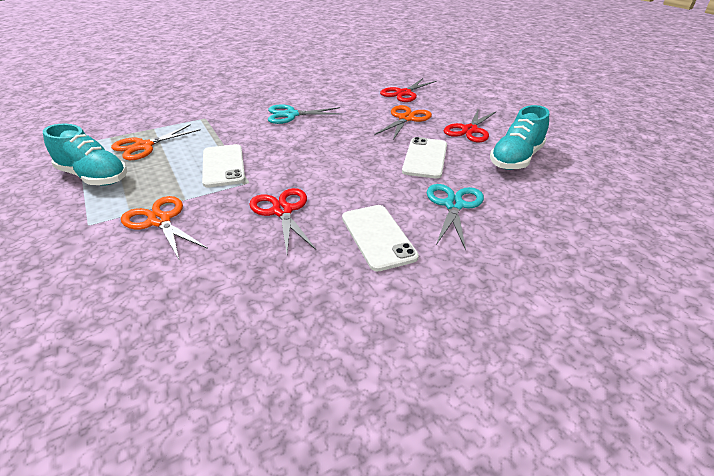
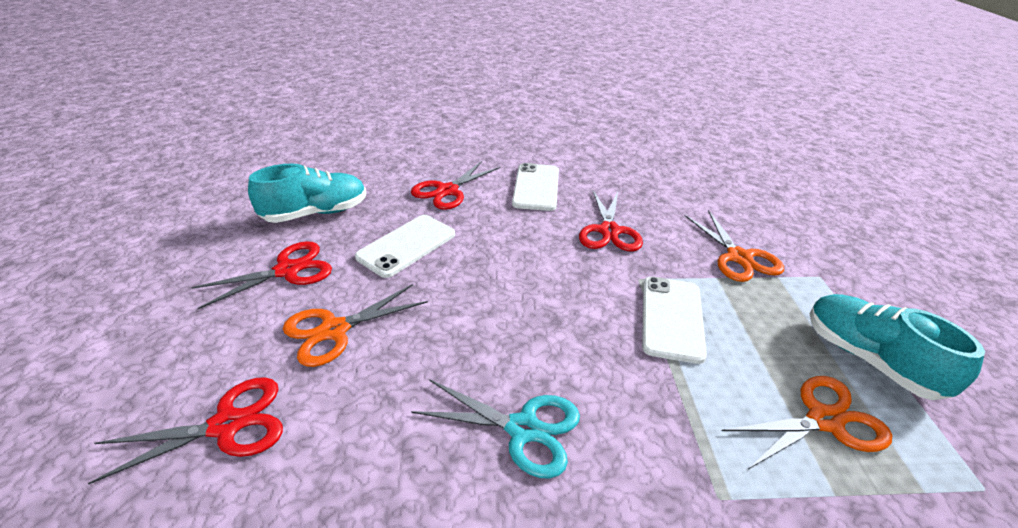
camera: 155 degrees left, 0 degrees up
turquoise scissors [427,184,484,250] -> red scissors [411,161,500,210]

